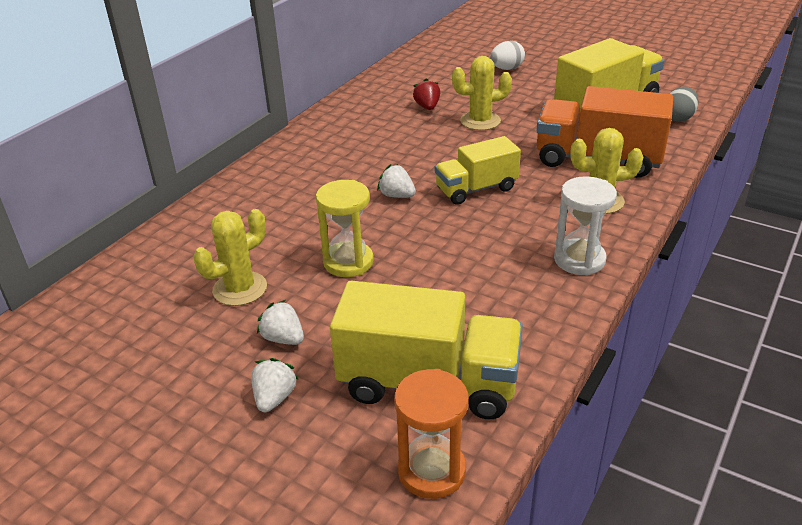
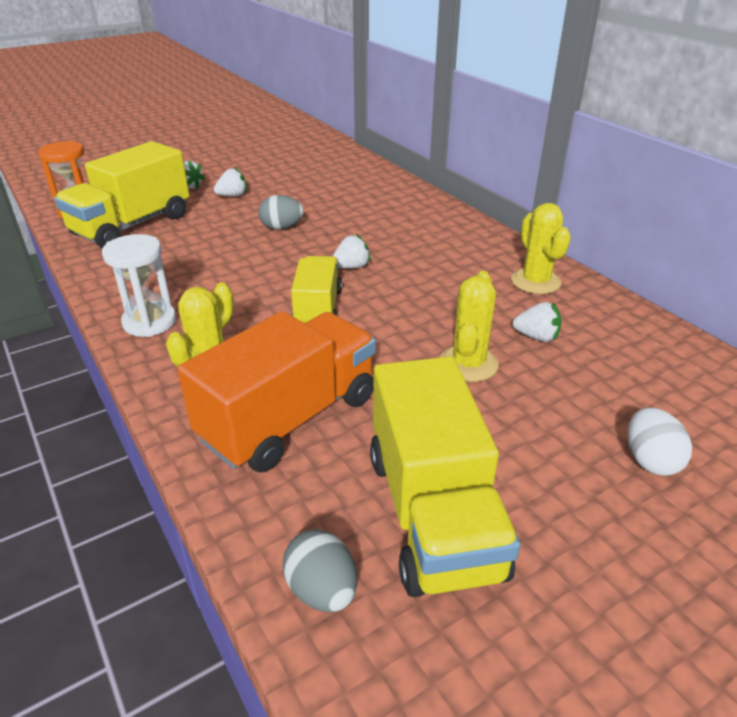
camera: 115 degrees right, 0 degrees up
yellow cactus [193,209,267,306] -> yellow cactus moved to [511,203,571,294]
yellow hourglass [316,180,374,277] -> grey egg [258,195,304,230]
red strawberry [413,78,440,110] -> white strawberry [513,302,561,342]

